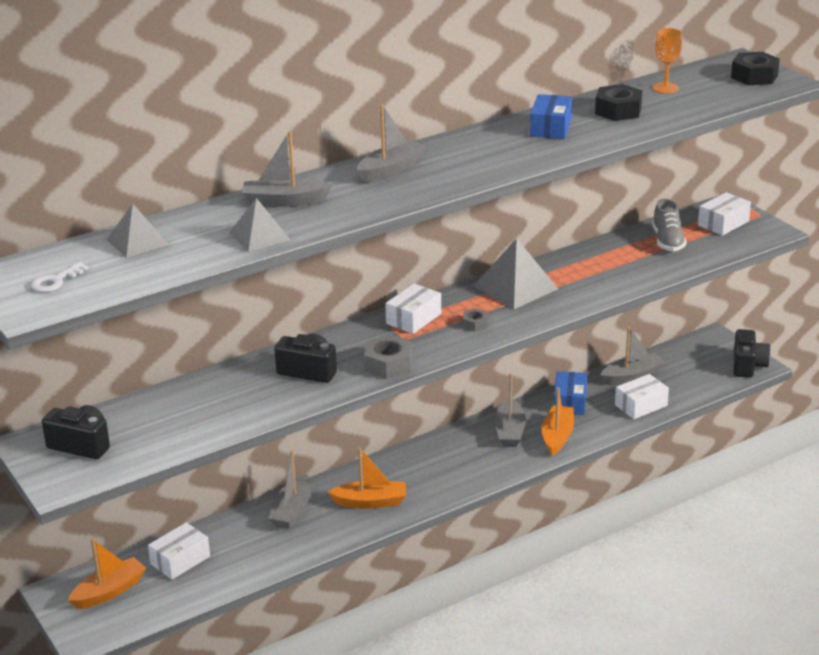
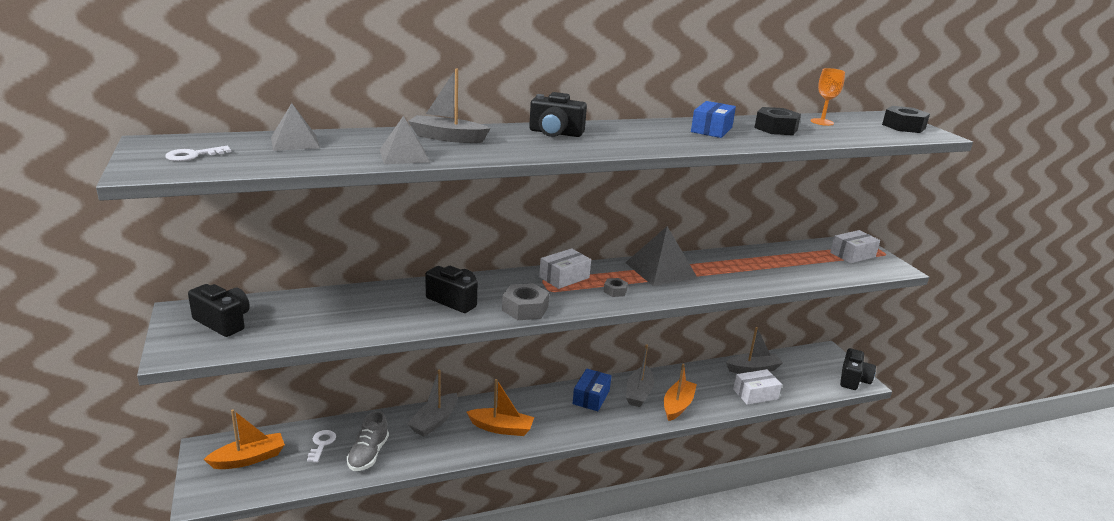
camera: 10 degrees right, 5 degrees down
white box [148,522,210,580] -> white key [307,430,336,462]
grey boat [357,104,425,183] -> black camera [529,92,587,137]
blue box [554,371,587,415] -> blue box moved to [572,369,611,411]
grey shoe [652,199,687,251] -> grey shoe moved to [347,411,389,471]

